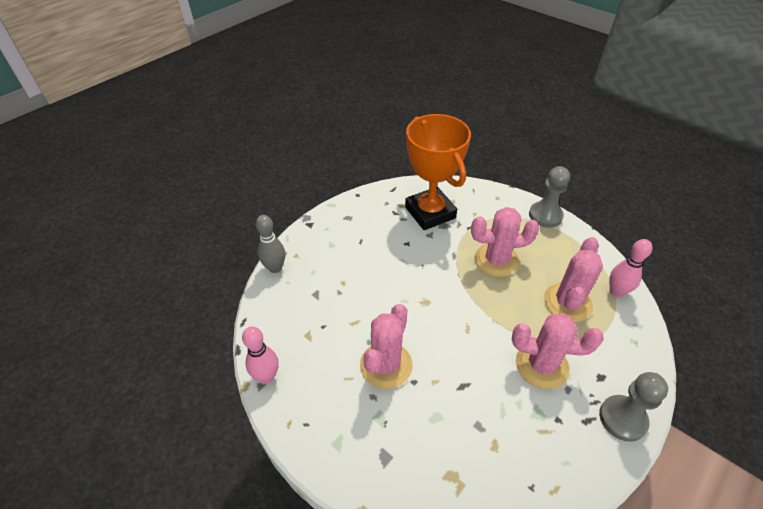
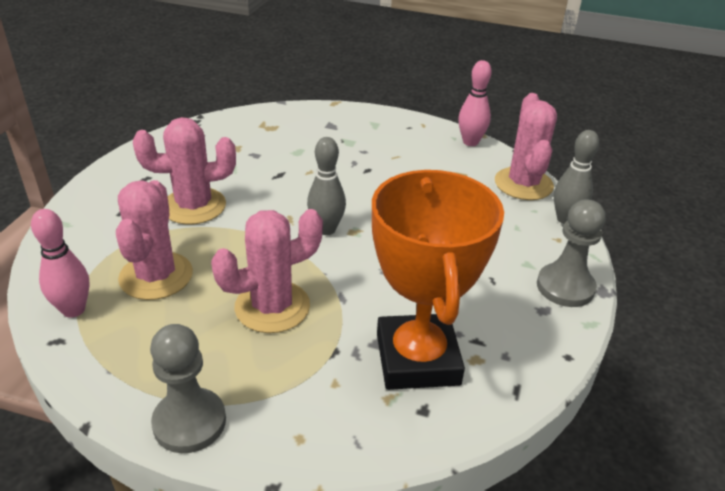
camera: 155 degrees right, 10 degrees down
pink cactus [360,304,413,389] -> pink cactus moved to [495,93,557,200]
orange trophy [405,114,471,230] -> orange trophy turned 45 degrees clockwise [372,170,504,390]
grey pawn [599,372,668,442] -> grey pawn moved to [537,199,606,307]
none -> grey bowling pin [307,137,346,235]

